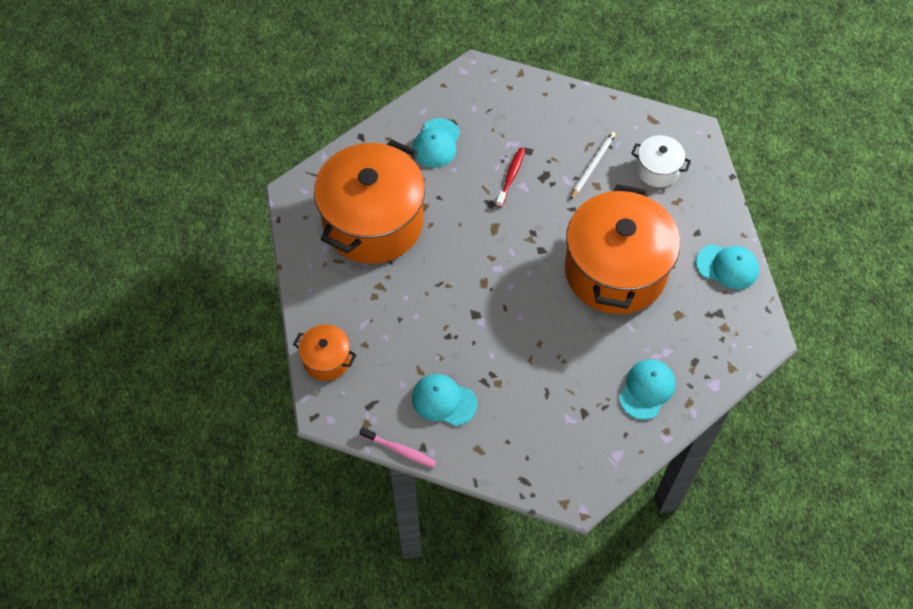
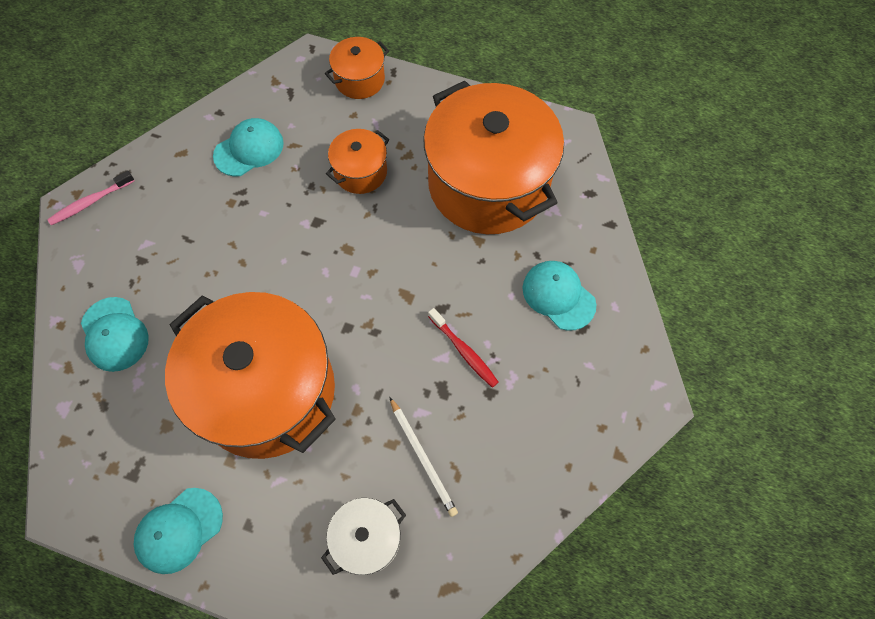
camera: 120 degrees right, 5 degrees up
pink toothbrush [360,427,437,468] -> pink toothbrush moved to [47,171,134,225]
none -> orange pot [326,129,389,194]

